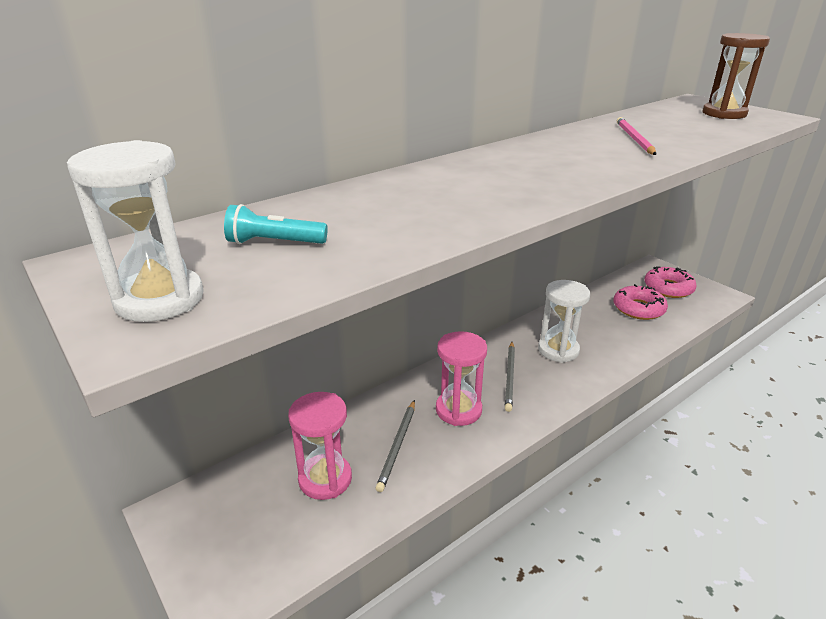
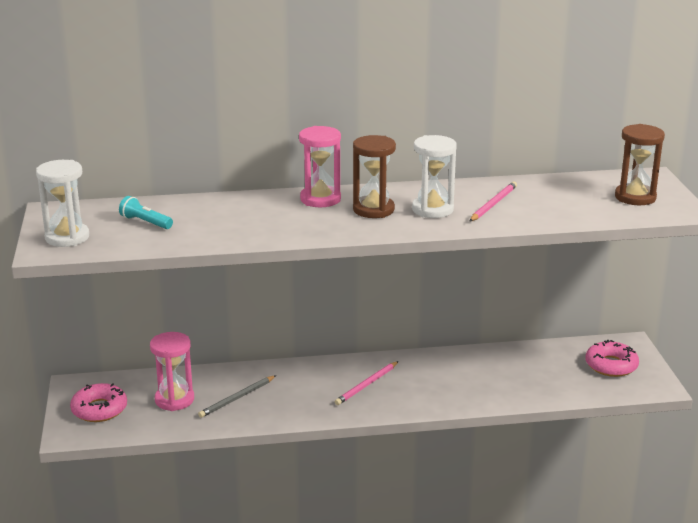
camera: 30 degrees right, 5 degrees down
pink hourglass [436,331,487,426] -> pink hourglass moved to [299,126,341,207]
grey pencil [505,342,515,412] -> pink pencil [335,361,399,405]
white hourglass [538,280,590,363] -> white hourglass moved to [412,135,457,218]
pink donut [614,284,668,320] -> pink donut moved to [70,383,127,422]
none -> brown hourglass [353,135,396,218]

